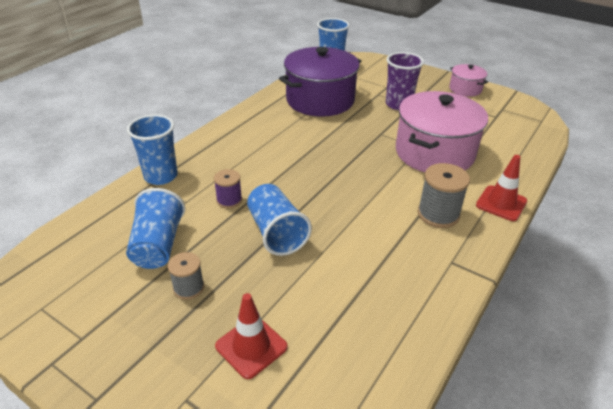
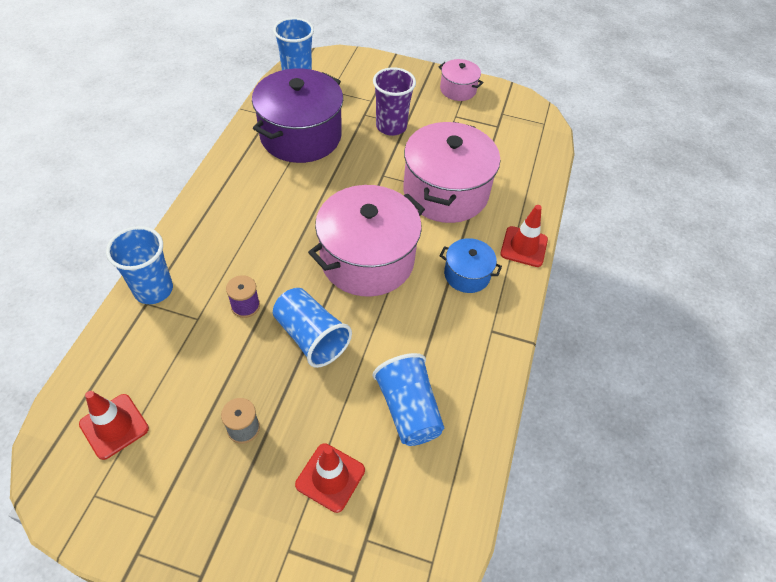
camera: 20 degrees left, 15 degrees up
blue cup [126,188,185,269] -> blue cup moved to [373,353,444,446]
grey spool [418,163,470,228] -> blue pot [440,238,502,293]
none -> red traffic cone [79,391,149,460]
none -> pink pot [308,185,425,297]

